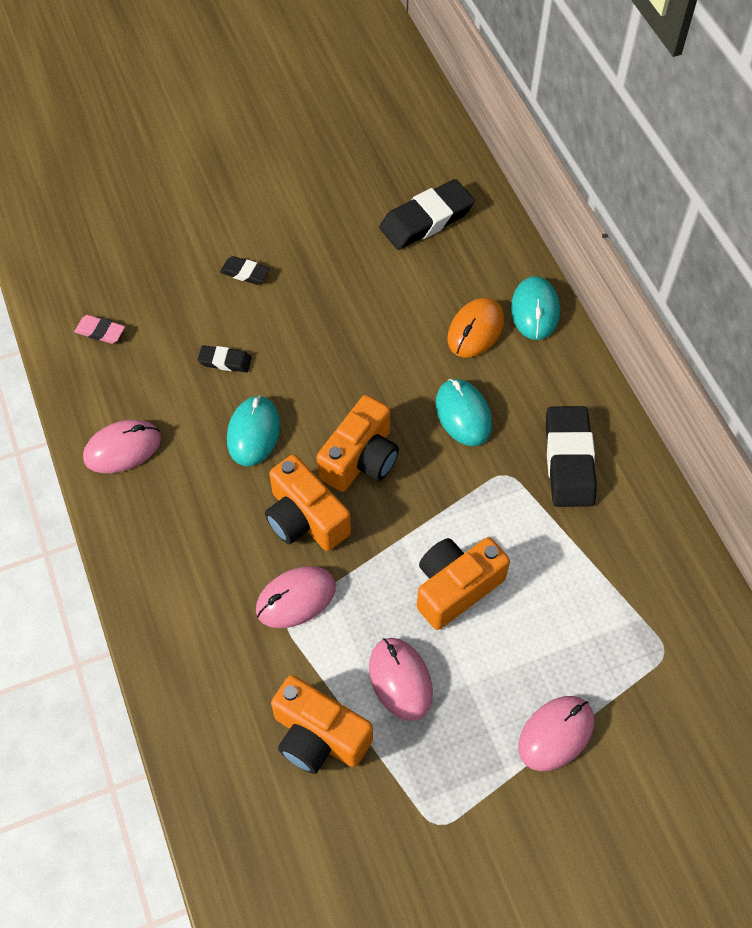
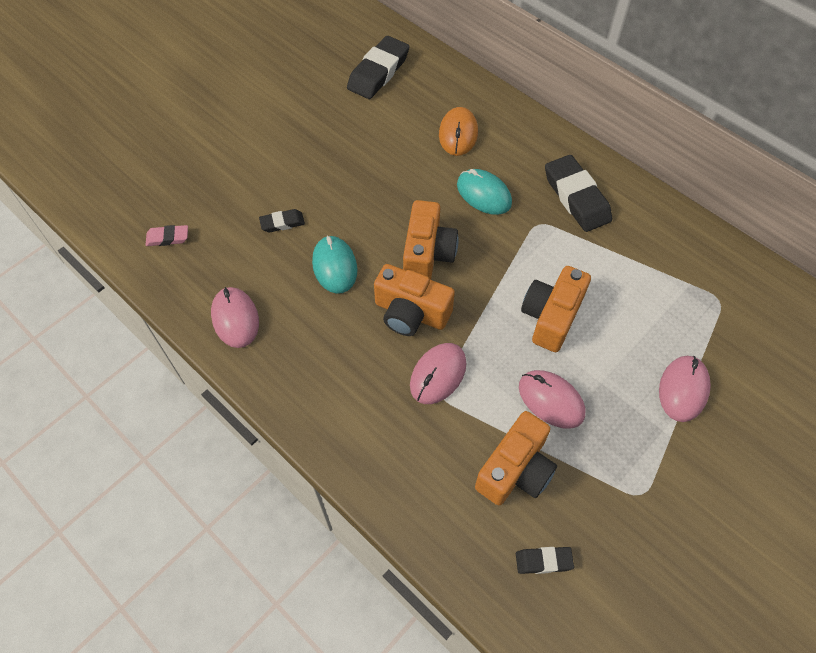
camera: 25 degrees left, 0 degrees up
pink mouse [83,420,161,473] -> pink mouse turned 60 degrees counterclockwise [211,287,259,348]
black eraser [220,256,270,285] -> black eraser moved to [516,547,574,574]
orange camera [271,675,373,774] -> orange camera turned 60 degrees counterclockwise [475,411,557,505]
turquoise mouse [511,276,560,340] -> none

